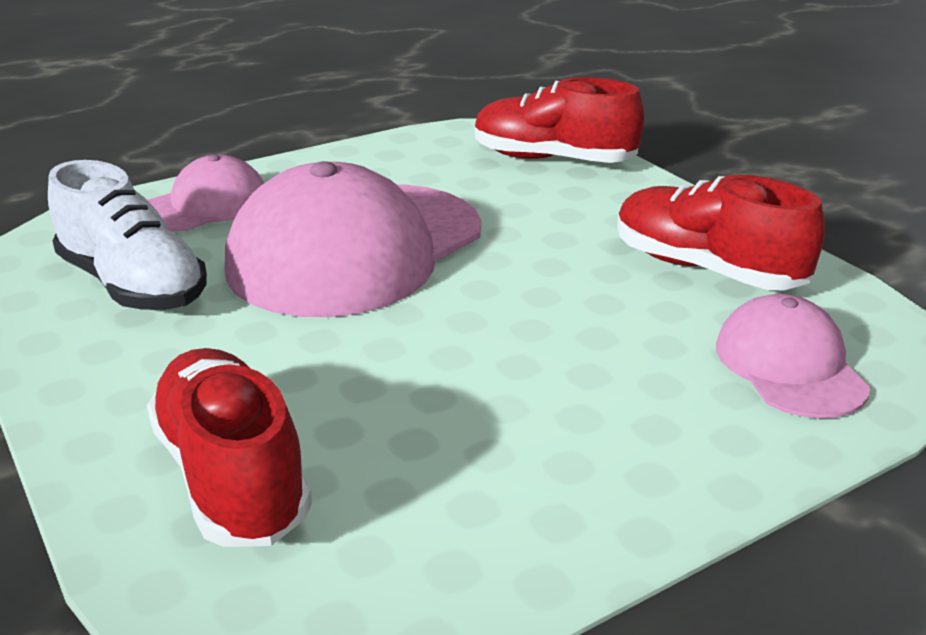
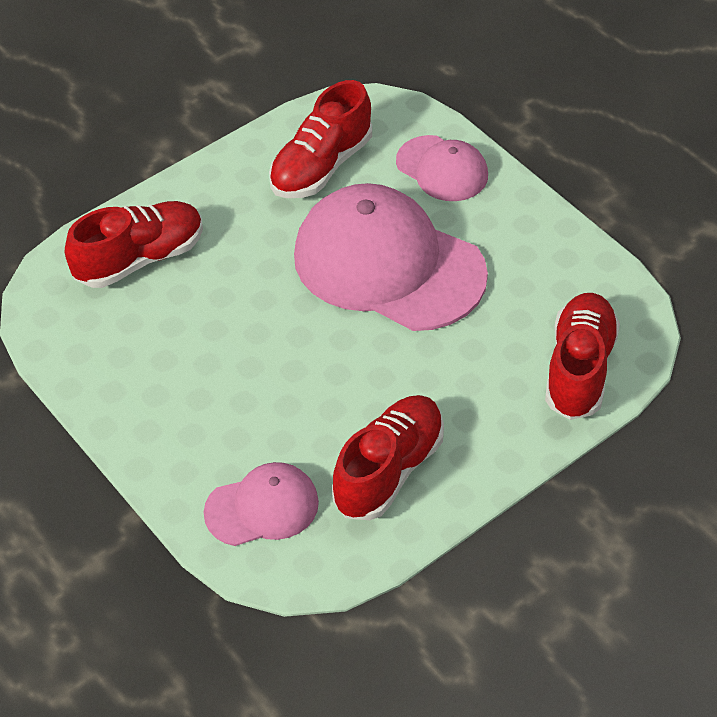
camera: 85 degrees right, 20 degrees up
white shoe [48,160,207,310] -> red shoe [269,80,372,198]

